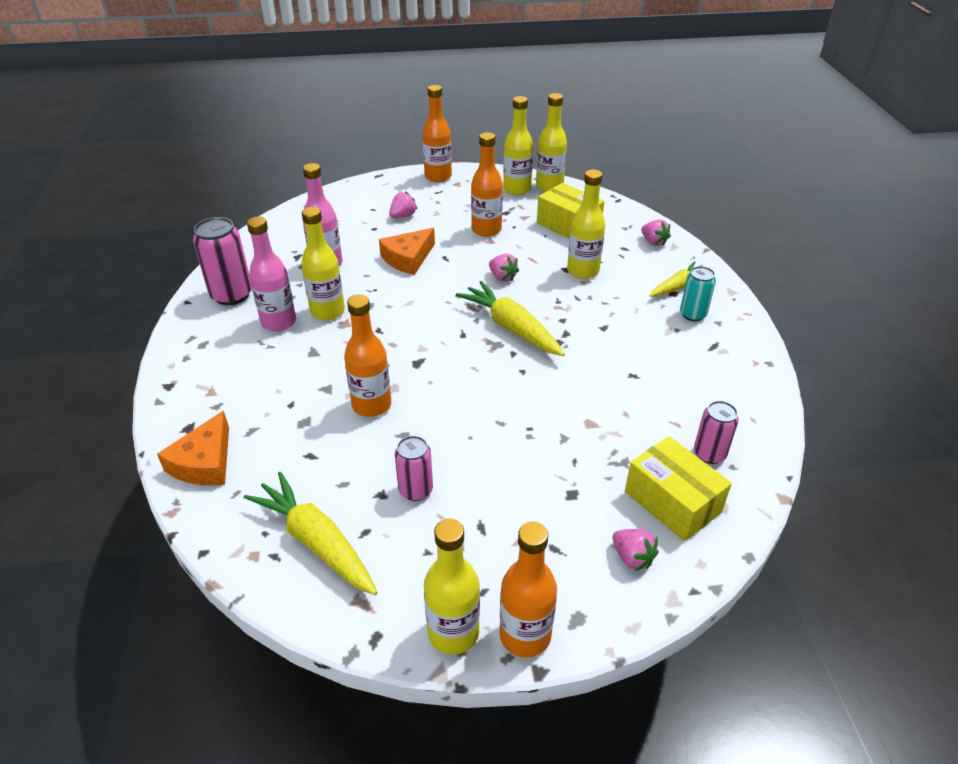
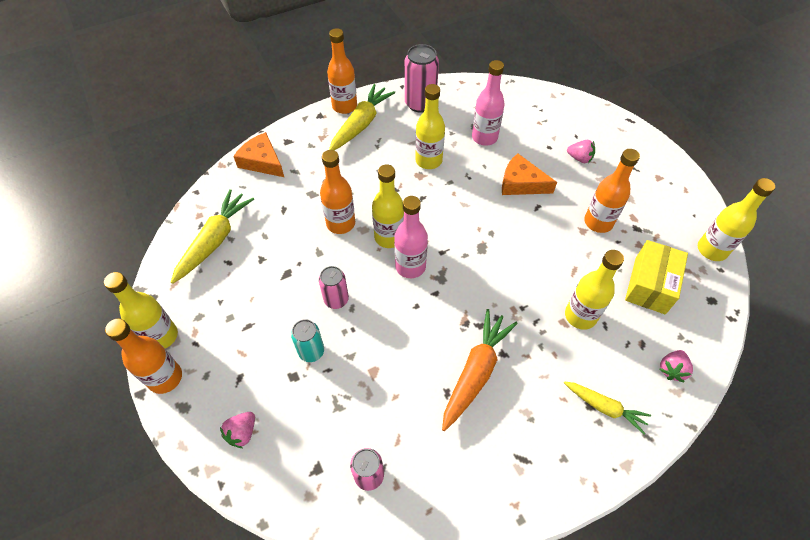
camera: 70 degrees right, 15 degrees up
orange cheese [157,411,229,486] -> orange cheese turned 45 degrees clockwise [233,132,284,177]
pink bottle [247,217,296,331] -> pink bottle moved to [394,196,428,278]
pink can [395,436,433,501] -> pink can moved to [319,266,349,309]
orange bottle [422,85,452,182] -> orange bottle moved to [327,28,357,114]
yellow carrot [456,281,565,356] -> yellow carrot moved to [329,84,395,150]
pink strawberry [489,254,519,282] -> none
yellow bottle [503,96,533,195] -> yellow bottle moved to [372,164,404,248]
yellow box [625,436,732,541] -> none
turquoise can [680,266,716,321] -> turquoise can moved to [291,319,324,362]
none -> orange carrot [442,309,518,431]

